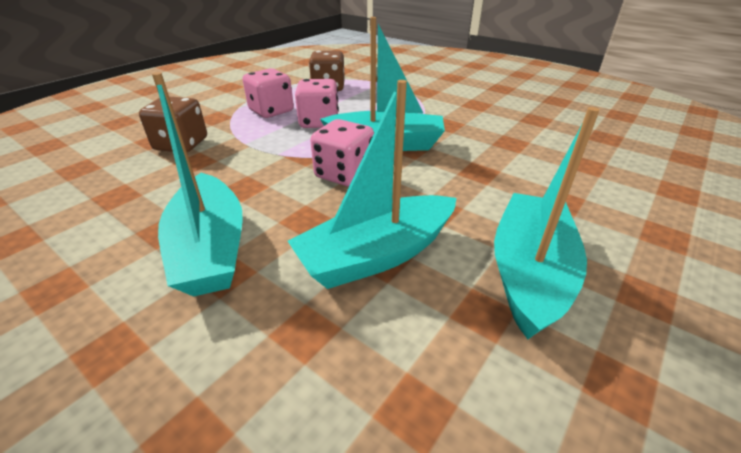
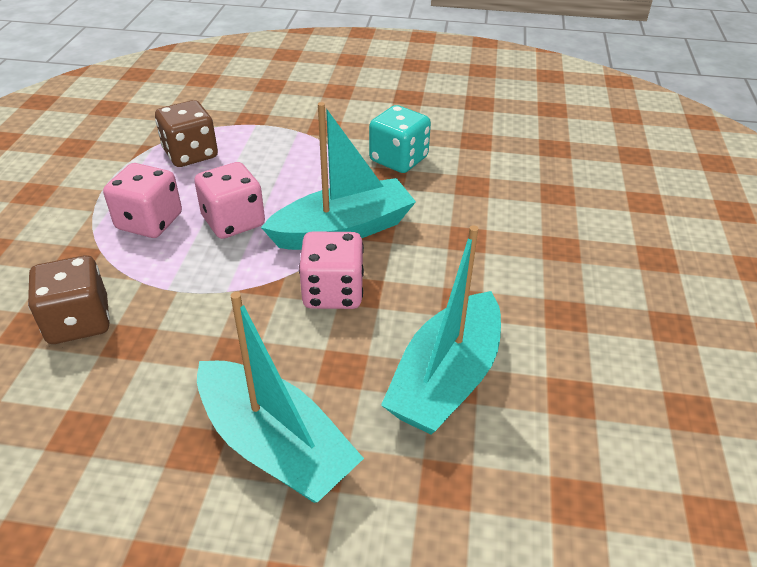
camera: 30 degrees left, 5 degrees up
turquoise boat [494,107,600,339] -> none
none -> turquoise dice [369,105,431,173]

